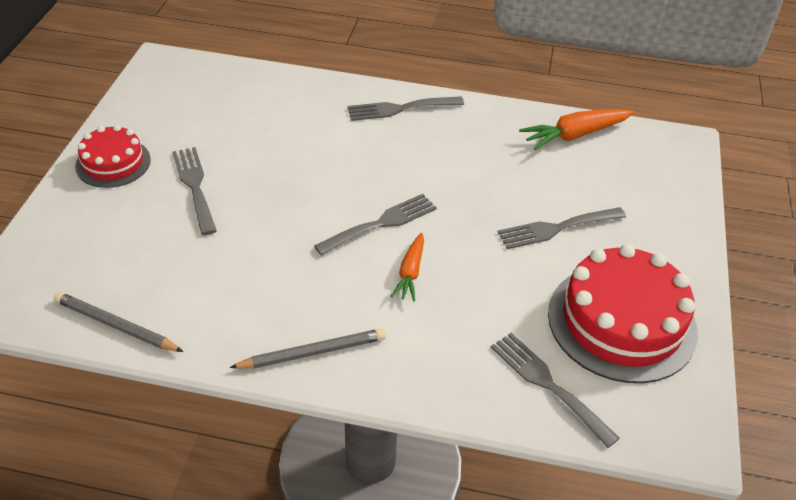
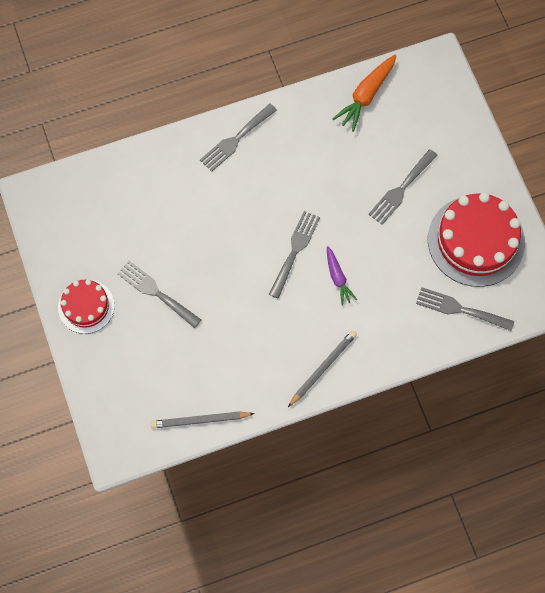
camera: 30 degrees left, 25 degrees up
orange carrot [391,233,424,301] -> purple carrot [327,246,357,305]

